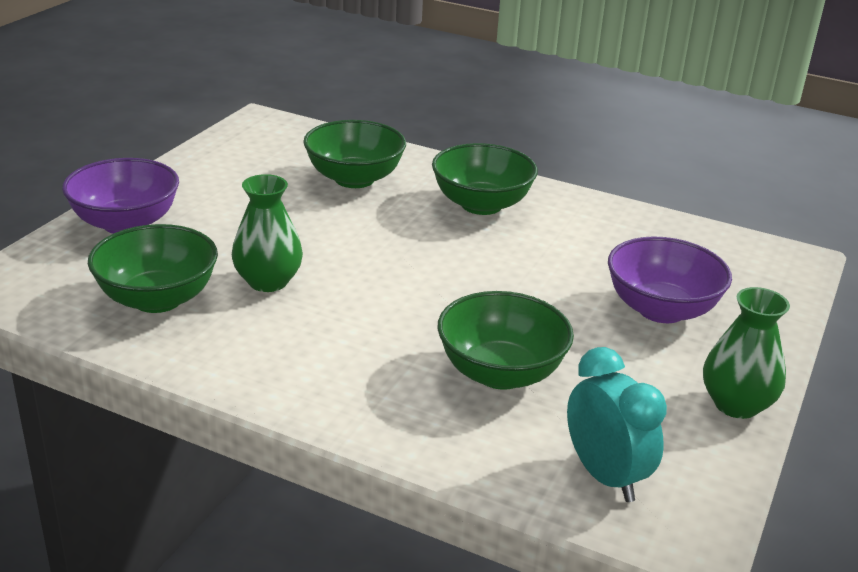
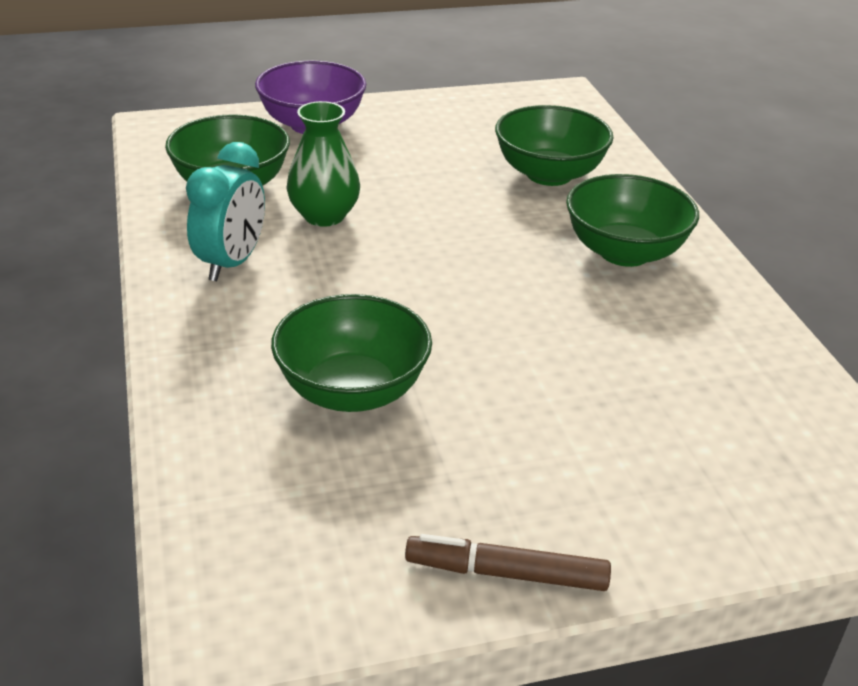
camera: 50 degrees right, 5 degrees up
turquoise clock [567,347,667,502] -> turquoise clock moved to [186,142,265,281]
purple bowl [608,236,732,323] -> none
green vase [703,287,790,419] -> brown marker [405,534,611,591]

